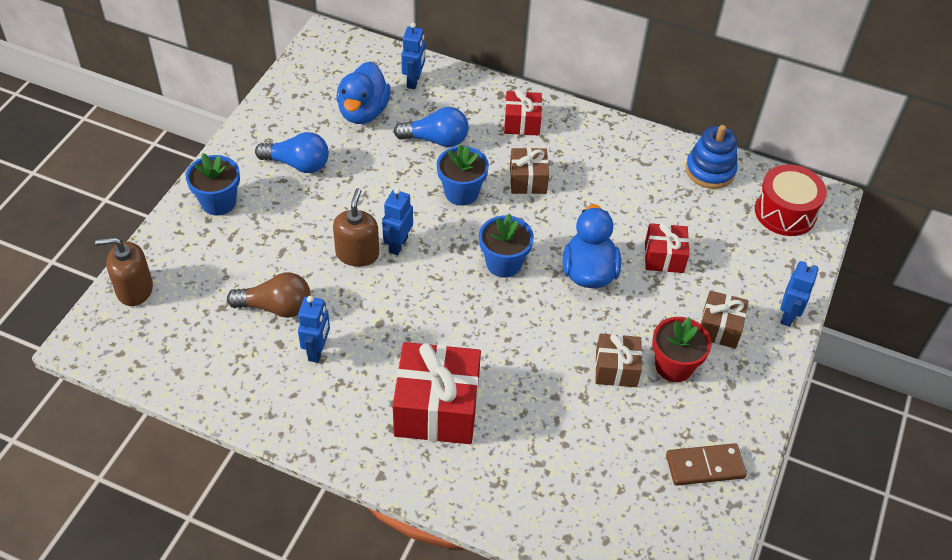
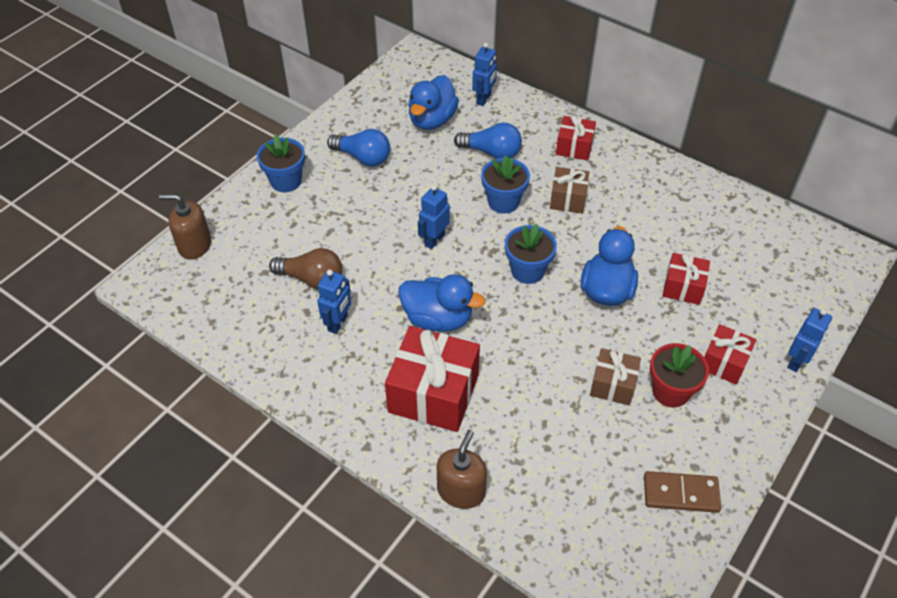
camera: 15 degrees right, 0 degrees up
brown soap dispenser [333,188,379,267] -> brown soap dispenser moved to [437,430,487,509]
blue stacking toy [686,125,738,189] -> none
brown gift [700,291,748,349] -> red gift [704,324,757,385]
red drum [755,165,827,236] -> none
none -> blue duck [398,274,486,332]

